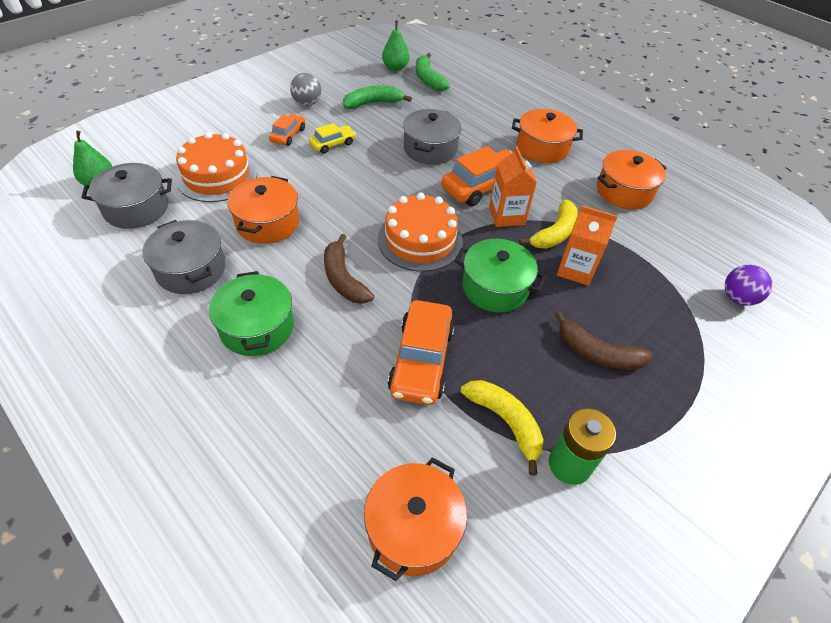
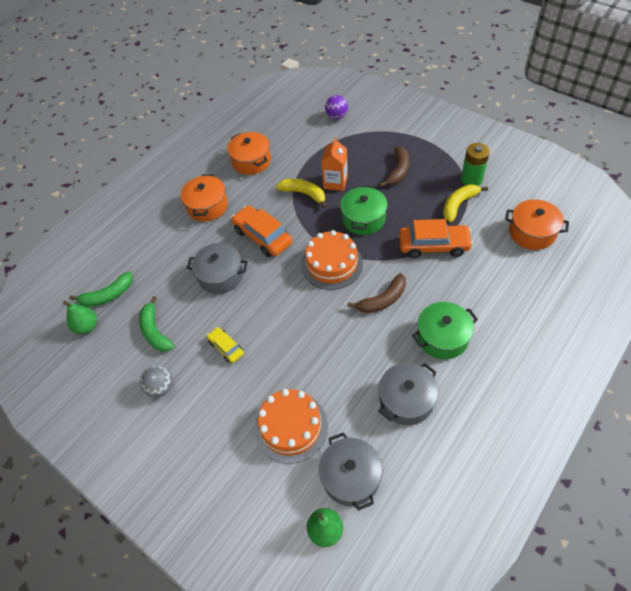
camera: 90 degrees left, 5 degrees up
orange pot [228,176,299,244] -> none
orange car [269,114,305,146] -> none
orange carton [489,146,537,227] -> none

